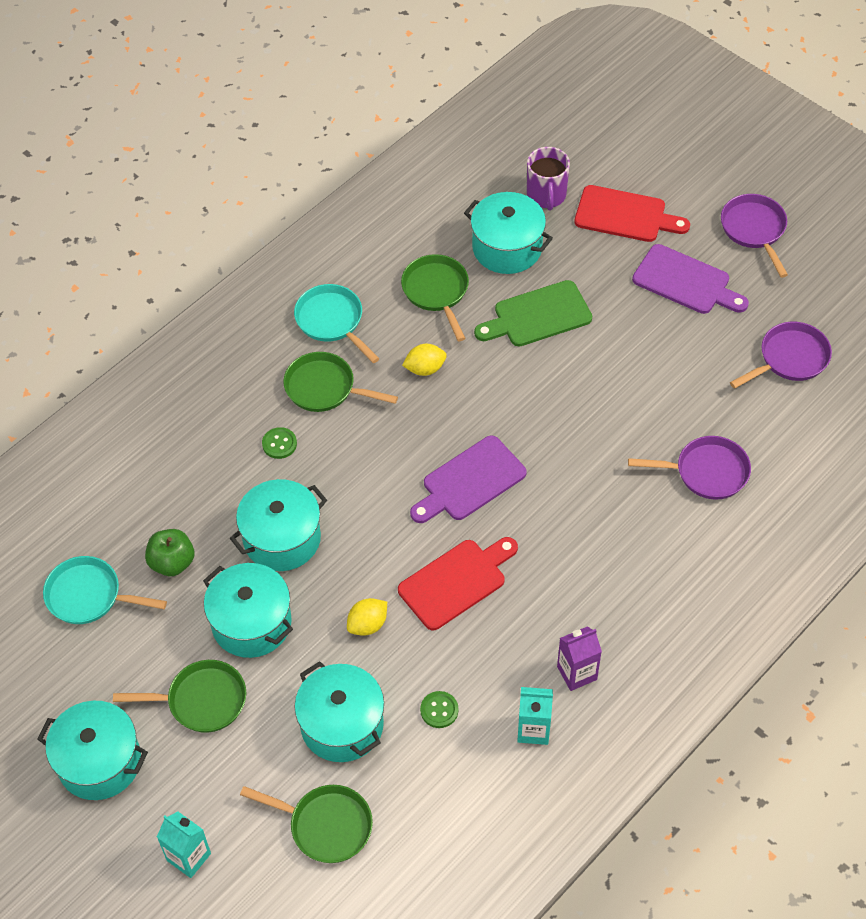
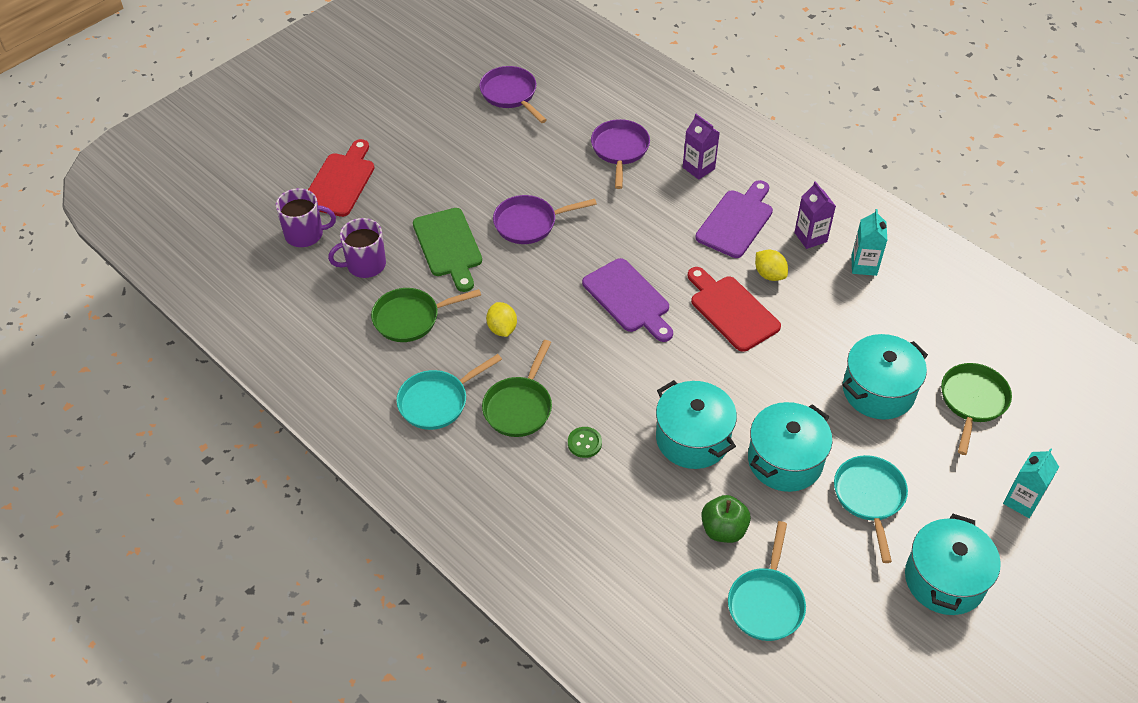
camera: 90 degrees left, 5 degrees down
green pan [113,660,246,733] -> turquoise pan [834,455,908,563]
yellow lemon [347,598,387,636] -> yellow lemon moved to [755,250,788,281]
green button [420,691,458,728] -> none
turquoise pot [464,192,553,274] -> purple mug [328,218,386,278]
purple cutting board [632,244,749,314] -> purple cutting board moved to [695,180,773,258]
purple pan [721,194,788,278] -> purple pan moved to [493,195,597,244]
none -> purple carton [683,114,720,180]

